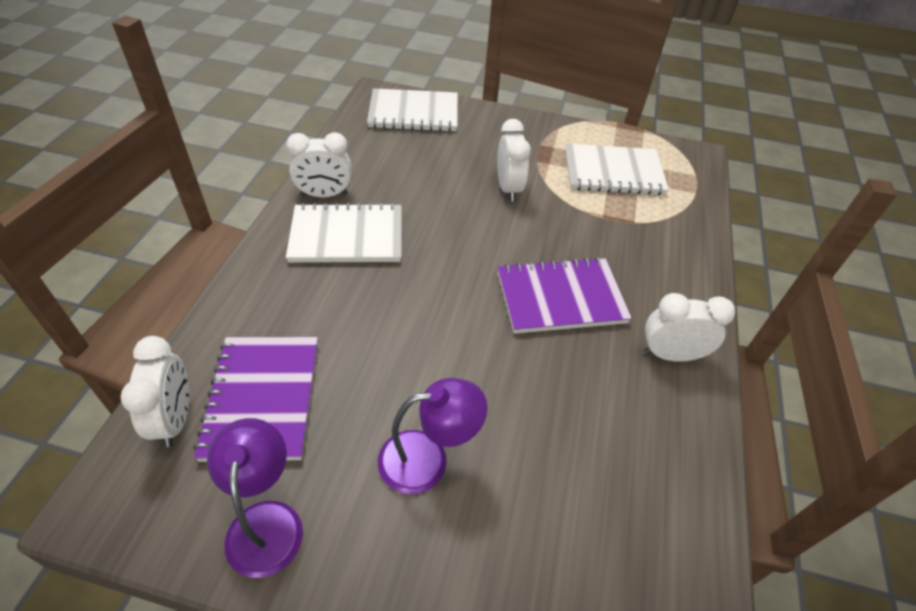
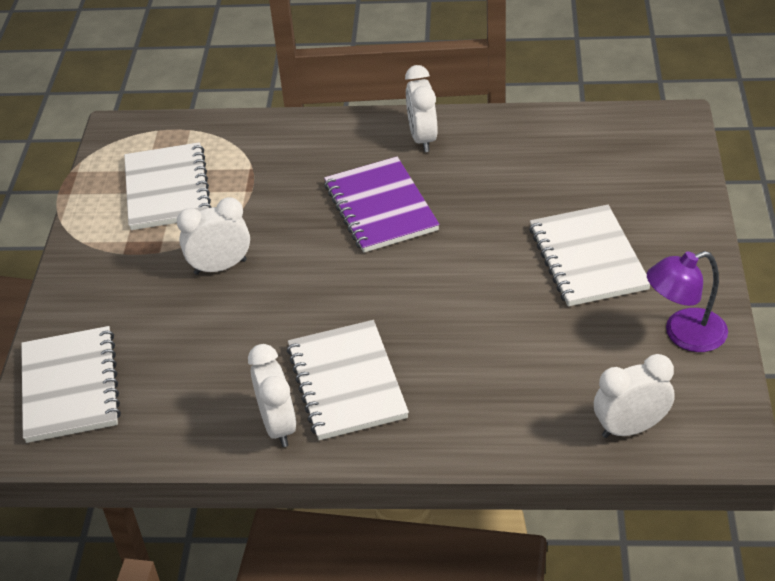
camera: 95 degrees left, 5 degrees down
purple notebook [193,337,318,462] -> none
purple lamp [378,378,487,494] -> white notebook [529,205,650,306]

